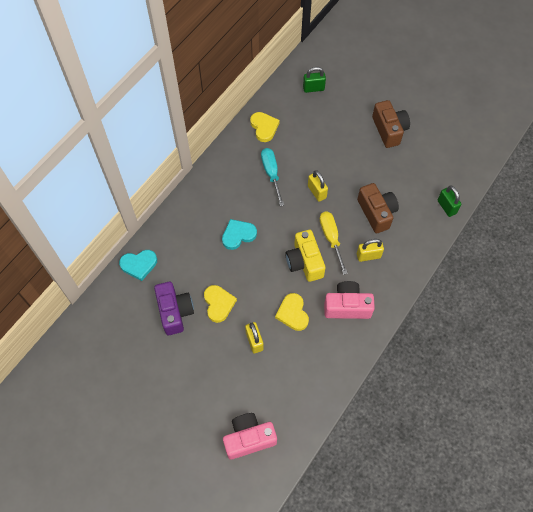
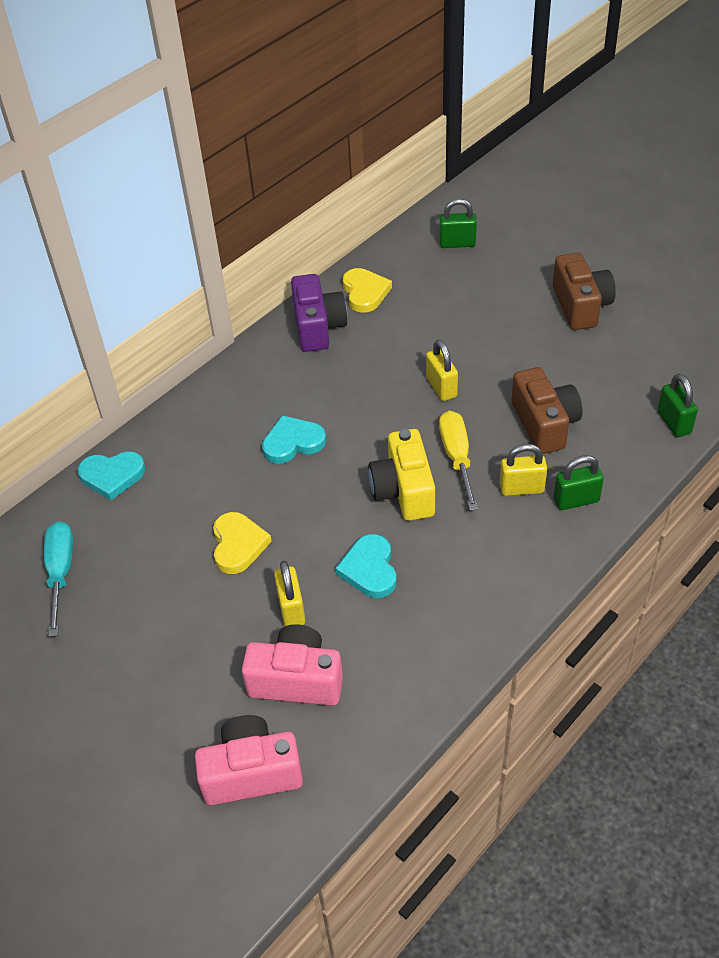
camera: 10 degrees right, 15 degrees down
purple camera [154,282,194,335] -> purple camera moved to [291,274,348,352]
turquoise screwdriver [261,148,284,206] -> turquoise screwdriver moved to [44,521,73,637]
yellow heart [275,293,309,331] -> turquoise heart [335,534,397,598]
pink camera [324,281,375,319] -> pink camera moved to [242,624,343,706]
none -> green padlock [554,455,604,510]

